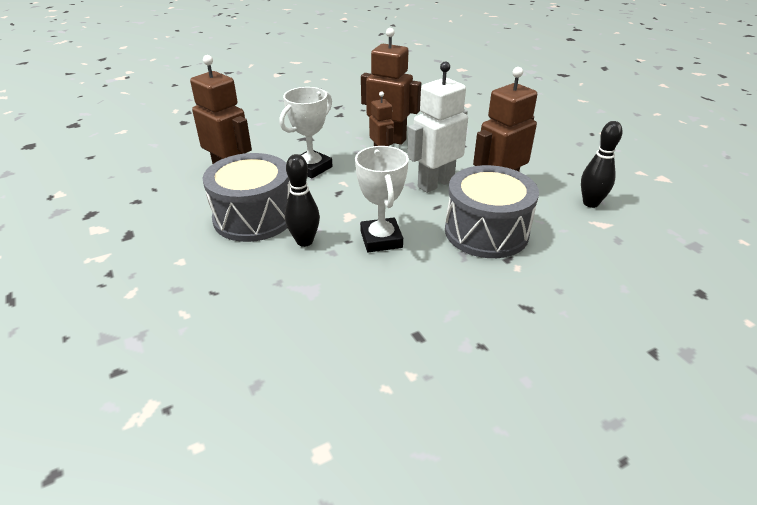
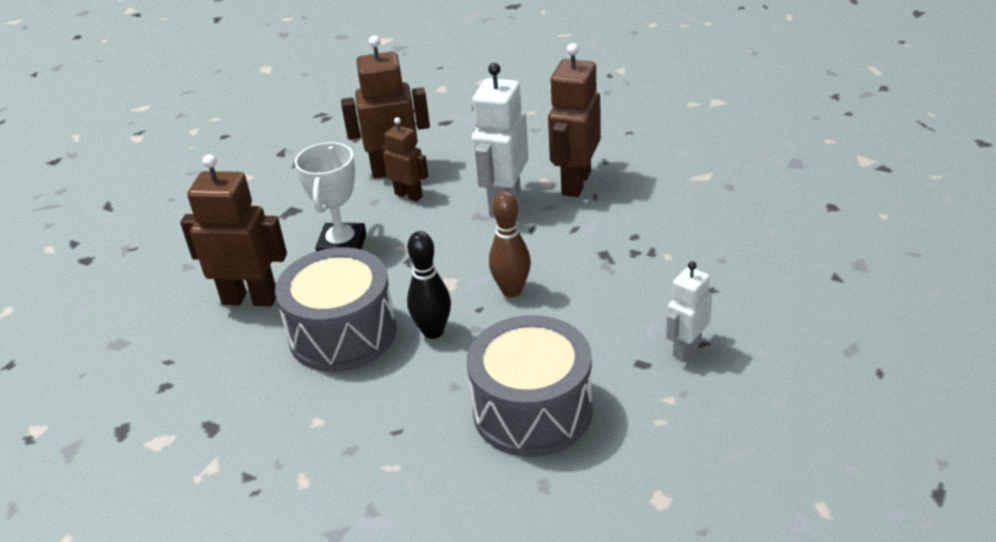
camera: 30 degrees left, 0 degrees up
white trophy [355,146,409,252] -> brown bowling pin [489,191,531,297]
grey drum [445,165,539,258] -> grey drum moved to [467,315,593,457]
black bowling pin [581,121,622,208] -> none
none -> white robot [666,261,712,361]

